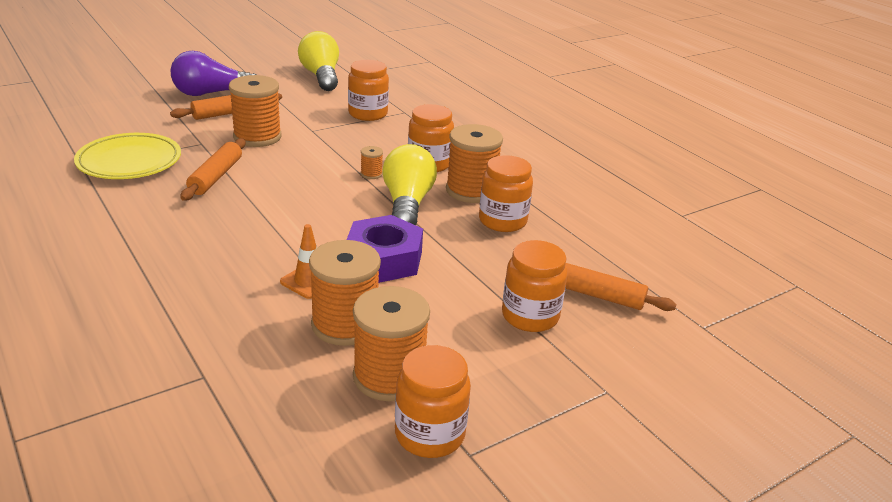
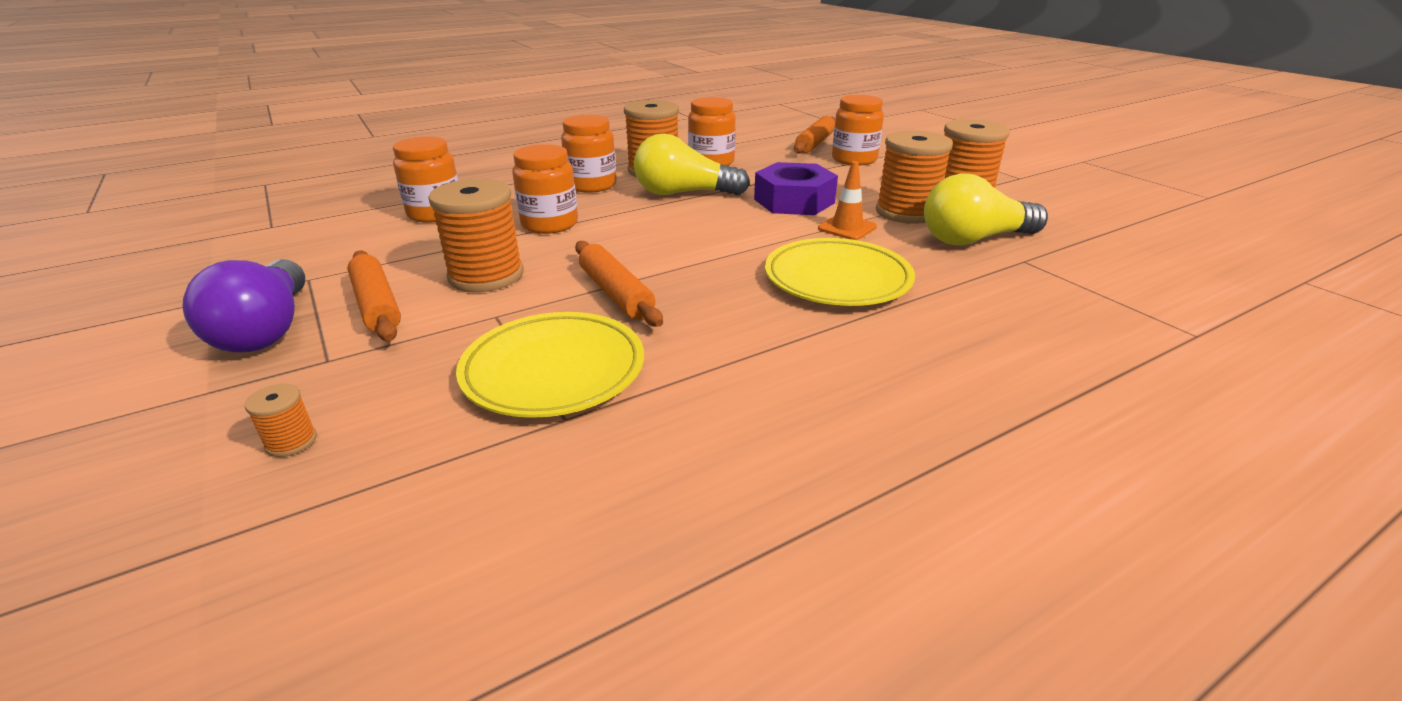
camera: 85 degrees left, 0 degrees up
orange rolling pin [181,138,246,201] -> orange rolling pin turned 45 degrees clockwise [575,241,663,327]
yellow light bulb [298,31,339,91] -> yellow light bulb moved to [924,173,1048,246]
orange spool [361,146,383,179] -> orange spool moved to [245,384,317,457]
orange jar [395,345,471,458] -> orange jar moved to [512,144,578,234]
none -> yellow plate [765,238,915,306]

